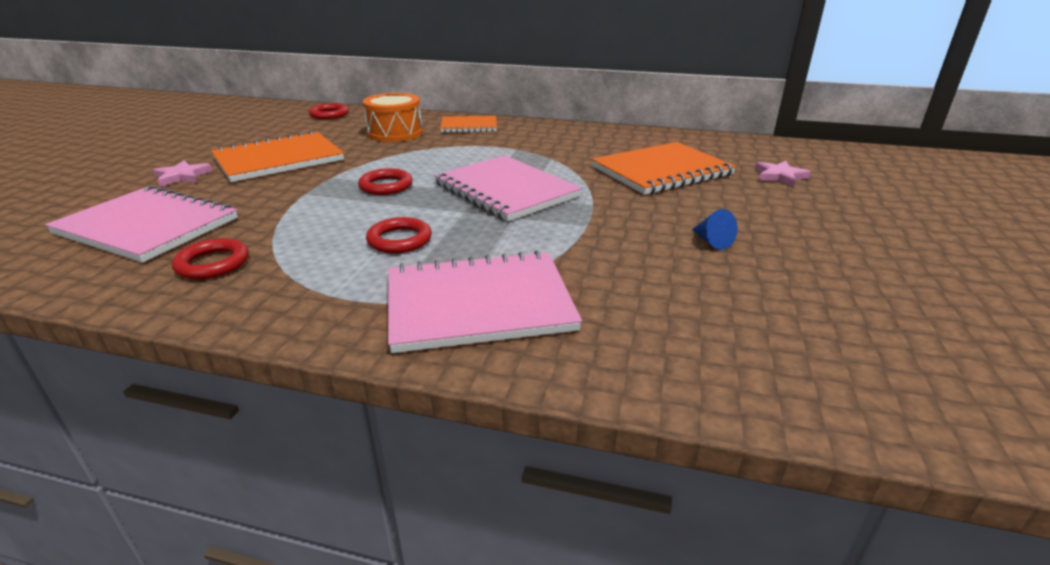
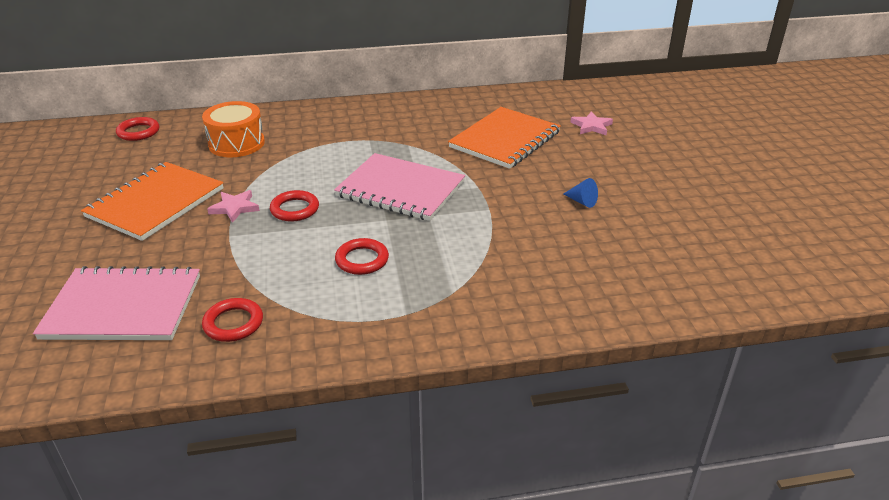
camera: 25 degrees left, 5 degrees up
pink star [153,160,212,187] -> pink star moved to [207,190,260,223]
pink notebook [388,250,582,353] -> none
orange notebook [440,116,497,133] -> none

